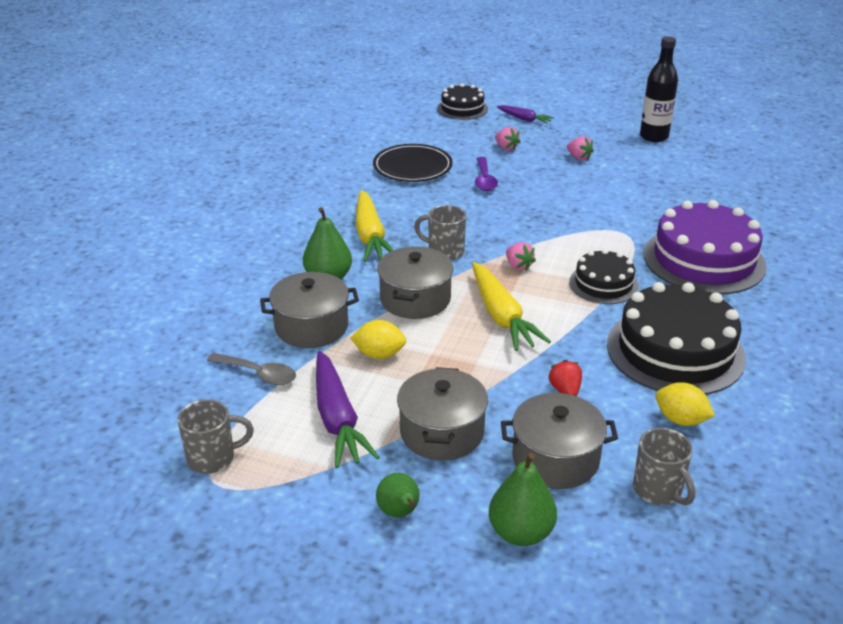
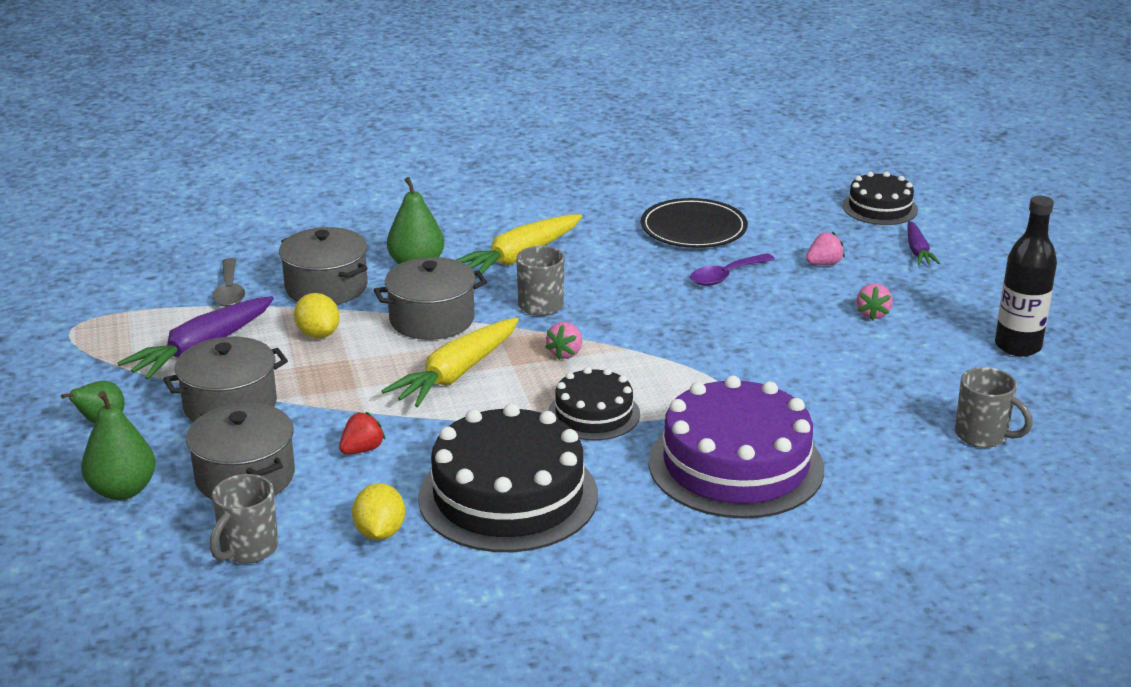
camera: 55 degrees right, 5 degrees down
grey mug [177,399,254,474] -> grey mug moved to [955,367,1033,448]
pink strawberry [495,127,521,151] -> pink strawberry turned 135 degrees counterclockwise [806,232,845,265]

